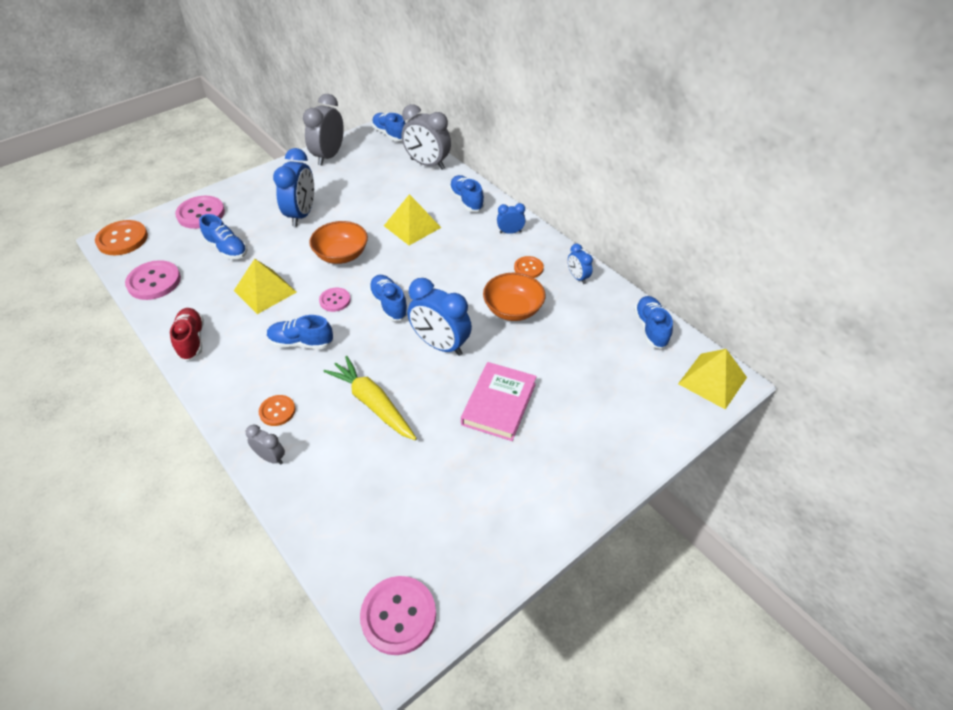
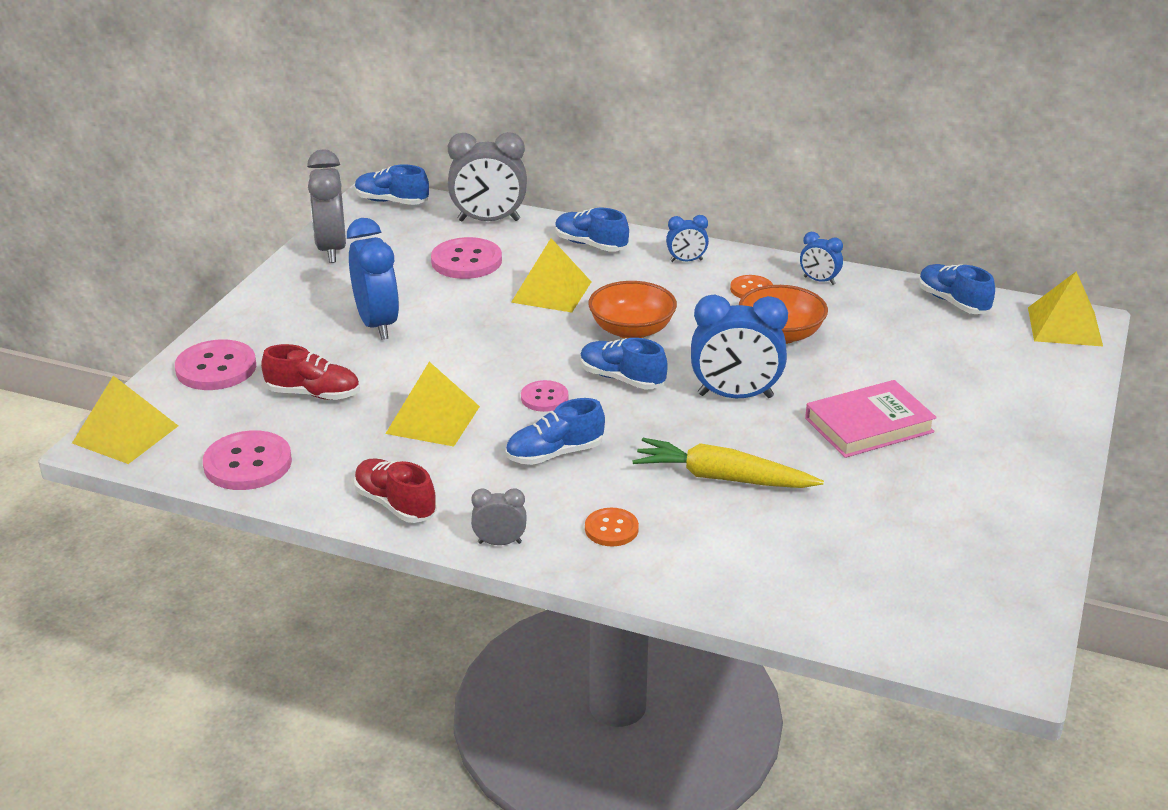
camera: 30 degrees left, 15 degrees down
orange button [95,220,148,255] -> yellow pyramid [72,376,178,464]
blue shoe [199,214,247,259] -> red shoe [261,344,359,400]
grey clock [246,425,285,464] -> grey clock moved to [471,488,527,545]
orange bowl [309,221,368,264] -> orange bowl moved to [588,281,677,339]
pink button [360,576,436,655] -> pink button moved to [431,237,502,279]
pink book [461,362,537,441] -> pink book turned 75 degrees clockwise [805,380,937,458]
blue clock [497,203,526,234] -> blue clock turned 150 degrees counterclockwise [666,215,709,262]

